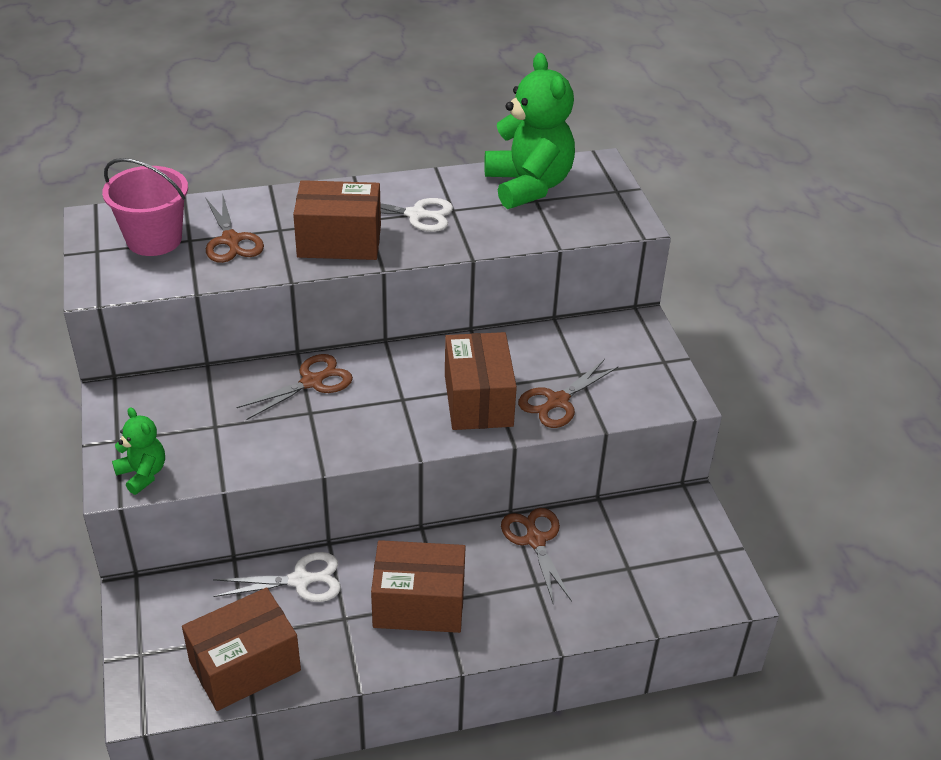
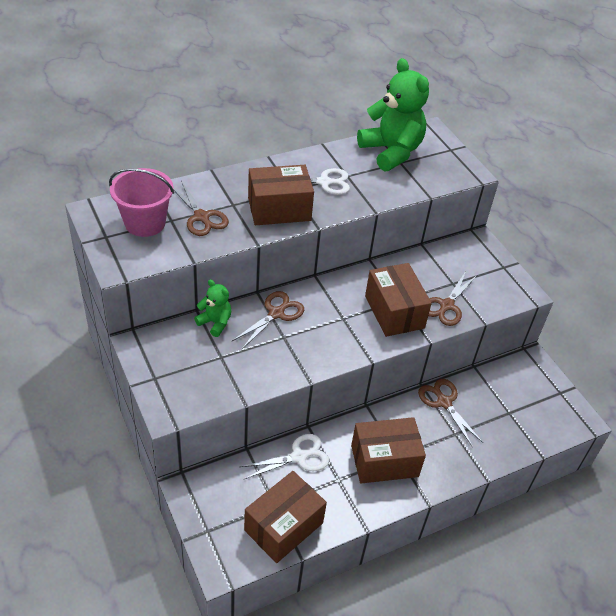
camera: 15 degrees left, 5 degrees up
green teddy bear [112,407,165,495] -> green teddy bear moved to [194,279,231,337]

